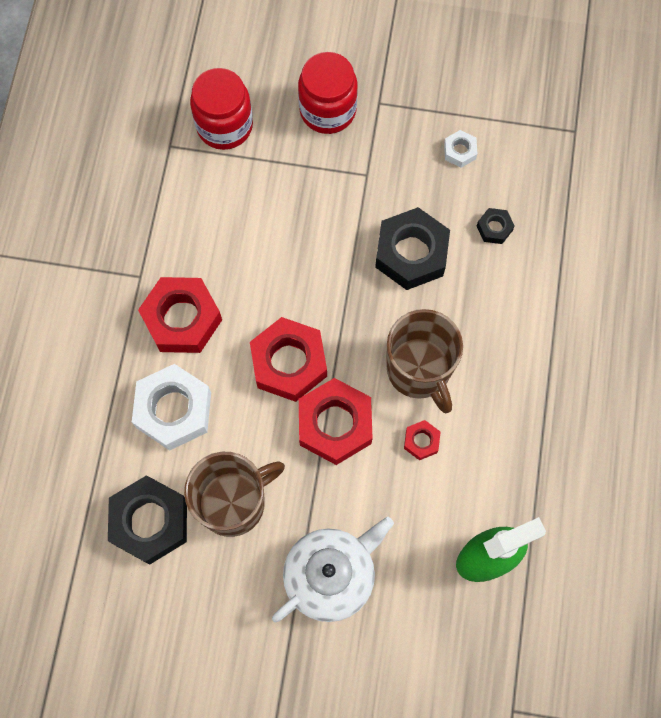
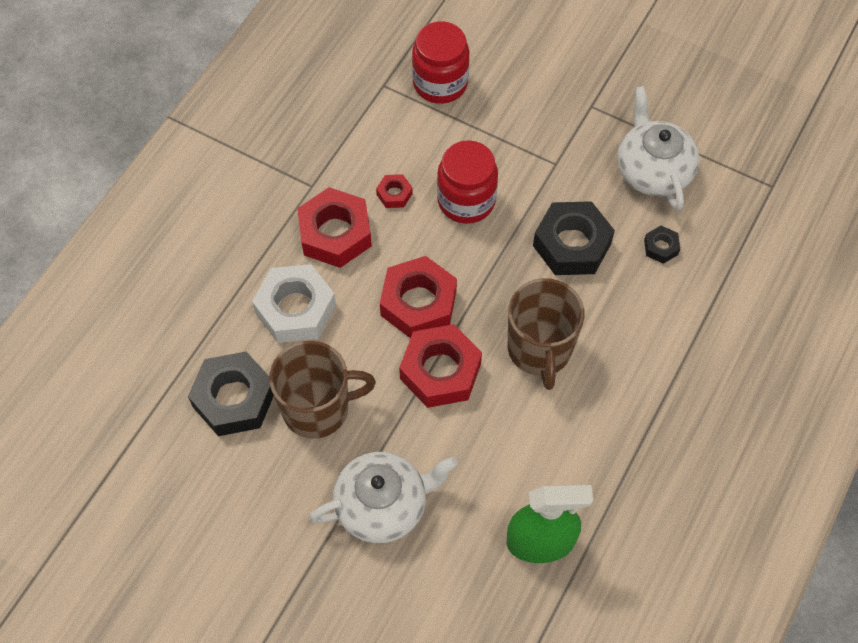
camera: 20 degrees right, 10 degrees down
red jar [298,52,358,134] -> red jar moved to [437,140,498,224]
red nut [404,420,440,460] -> red nut moved to [376,174,413,208]
white nut [444,130,478,168] -> white teapot [618,86,699,211]

